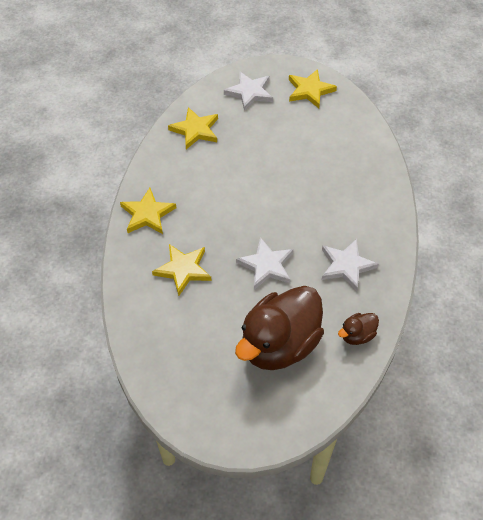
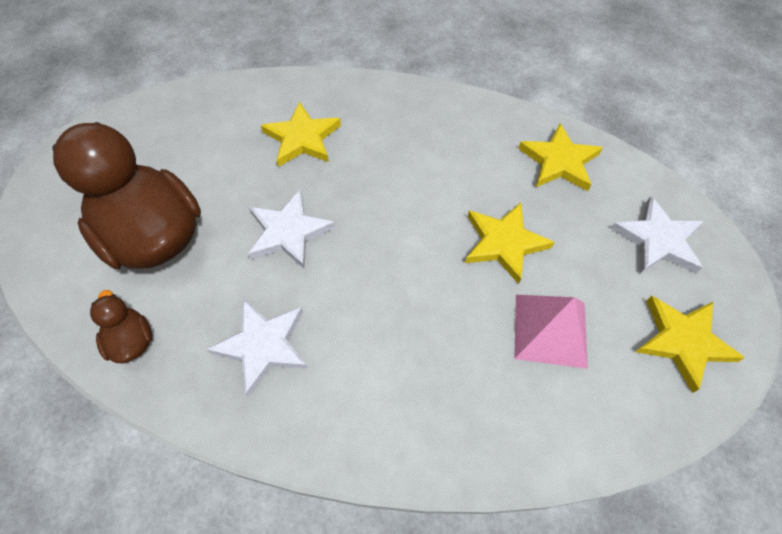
camera: 95 degrees right, 5 degrees up
yellow star [120,188,176,234] -> yellow star moved to [465,203,555,284]
none -> pink pyramid [514,295,588,369]

